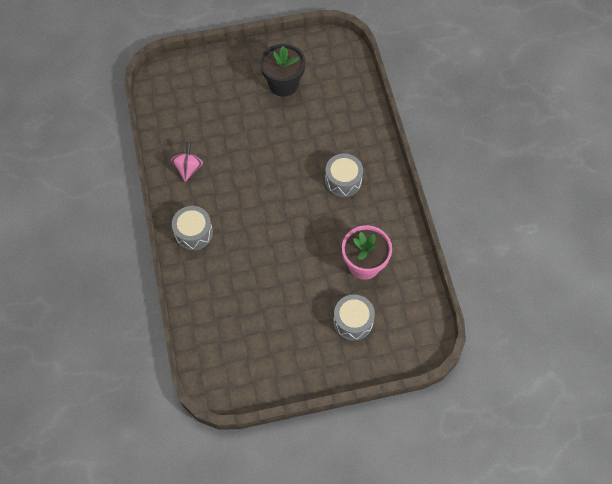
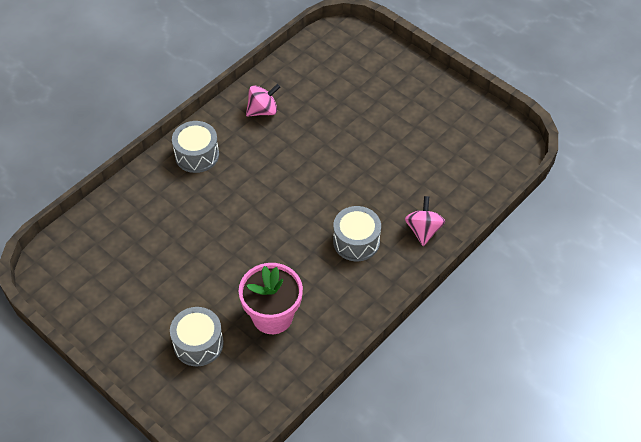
camera: 55 degrees right, 10 degrees down
black flower pot [260,44,306,97] -> none
none -> pink spinning top [405,196,445,246]

